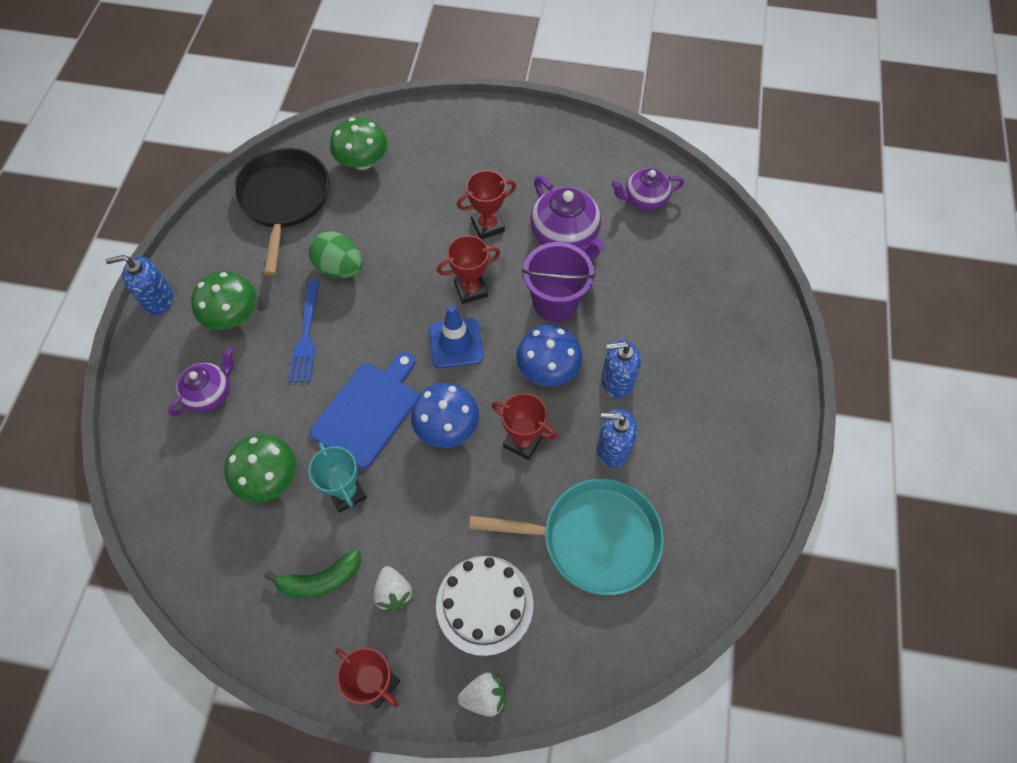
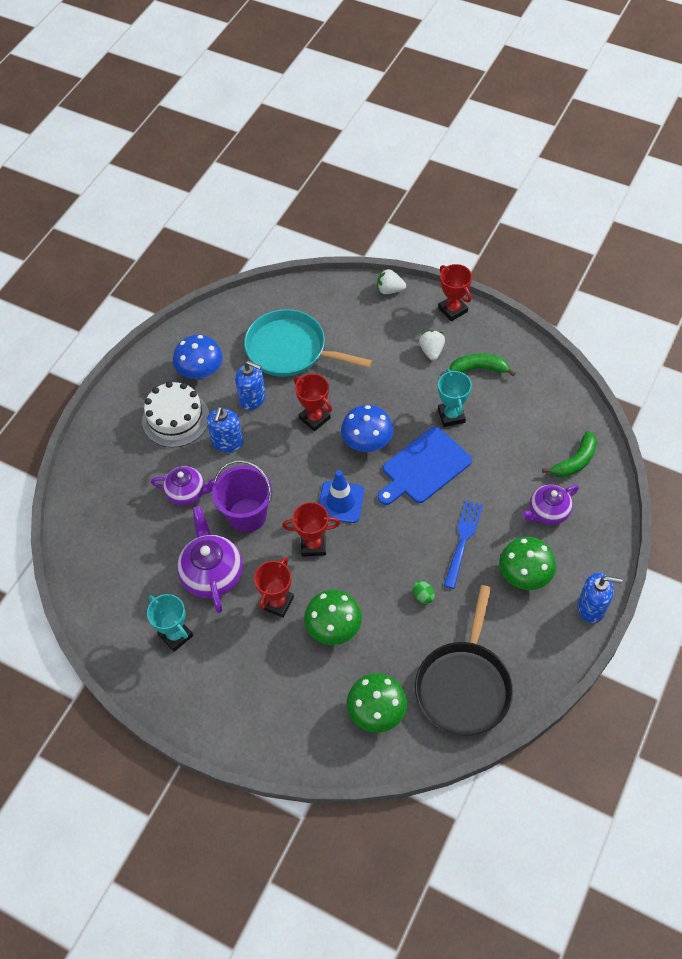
camera: 160 degrees left, 5 degrees down
green mushroom [224,434,296,503] -> green mushroom moved to [304,590,362,645]
green egg [309,231,362,278] -> green egg [413,581,435,604], size x0.48
white cake [436,556,533,656] -> white cake moved to [142,381,209,447]
red trophy [457,170,516,239] -> red trophy turned 60 degrees counterclockwise [254,557,294,618]
blue mushroom [516,325,582,386] -> blue mushroom moved to [173,335,223,379]
blue soap dispenser [601,340,641,398] -> blue soap dispenser turned 90 degrees clockwise [207,406,243,452]
purple teapot [611,168,684,211] -> purple teapot moved to [151,466,215,505]
none -> turquoise trophy [147,594,193,652]
none -> green banana [542,431,597,477]

